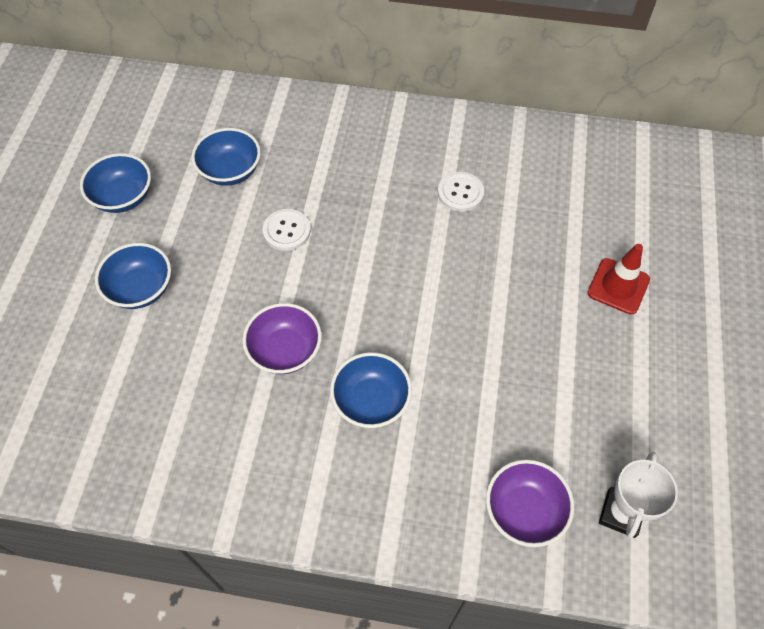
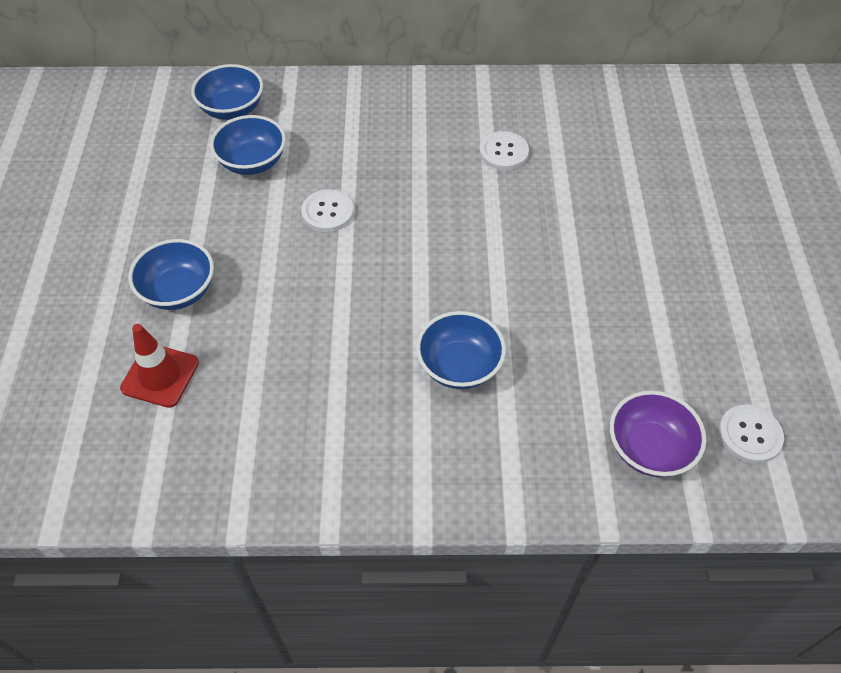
camera: 10 degrees left, 5 degrees down
blue bowl [80,153,151,213] -> blue bowl moved to [191,64,263,120]
purple bowl [242,303,322,374] -> none
red traffic cone [587,244,650,315] -> red traffic cone moved to [120,324,199,408]
white trophy [599,452,678,539] -> white button [718,405,784,463]

